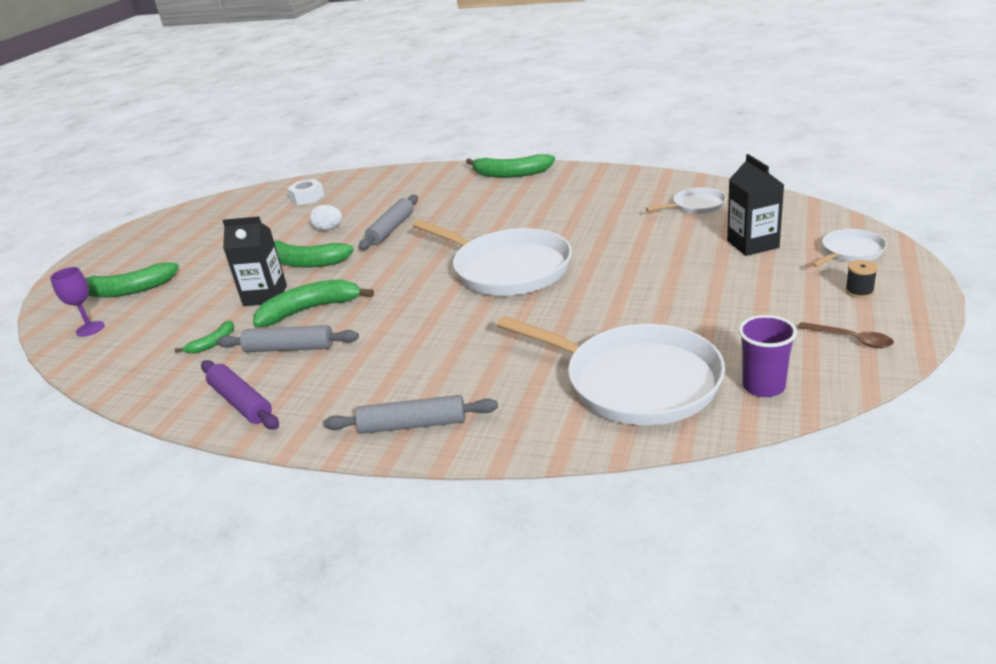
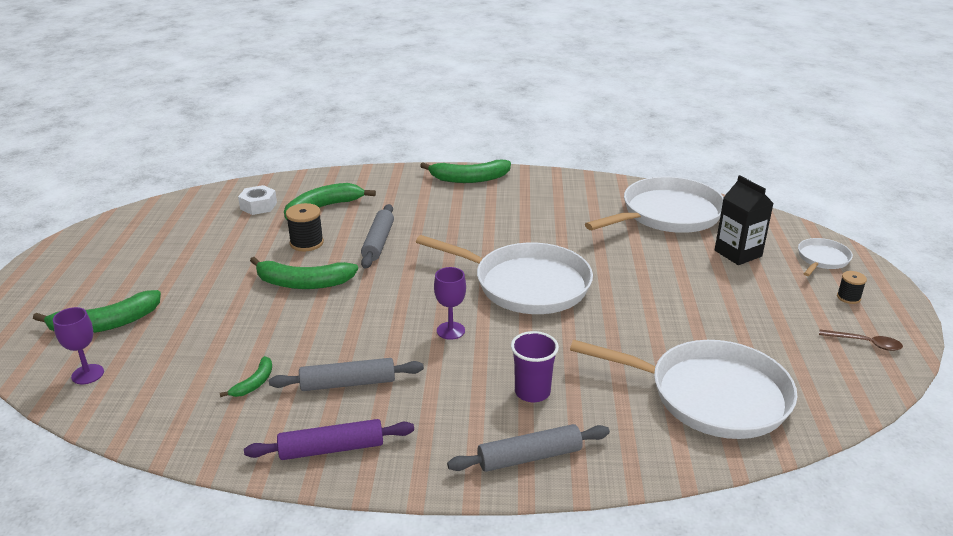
camera: 20 degrees left, 0 degrees up
purple rolling pin [201,360,279,430] -> purple rolling pin turned 45 degrees counterclockwise [244,419,414,460]
black carton [223,216,287,306] -> none
green banana [253,279,374,327] -> green banana moved to [284,183,376,220]
white egg [310,205,342,230] -> black spool [286,203,324,252]
white pan [646,187,726,214] -> white pan [585,177,723,233], size x2.11
purple cup [738,315,797,397] -> purple cup moved to [511,331,559,402]
none -> purple goblet [434,267,466,340]

